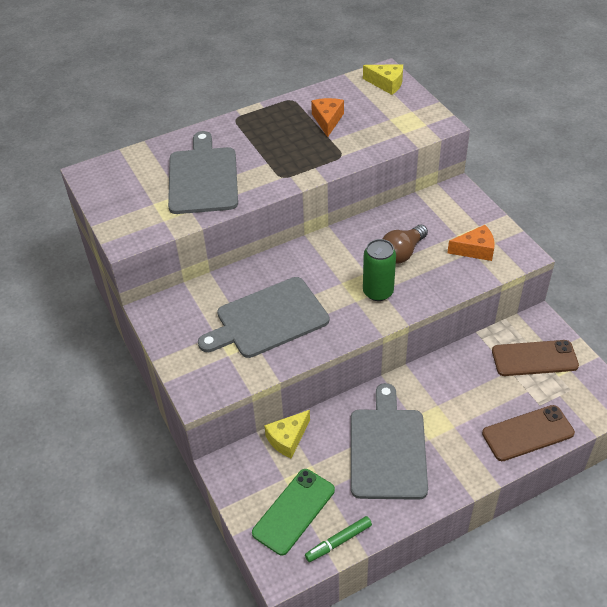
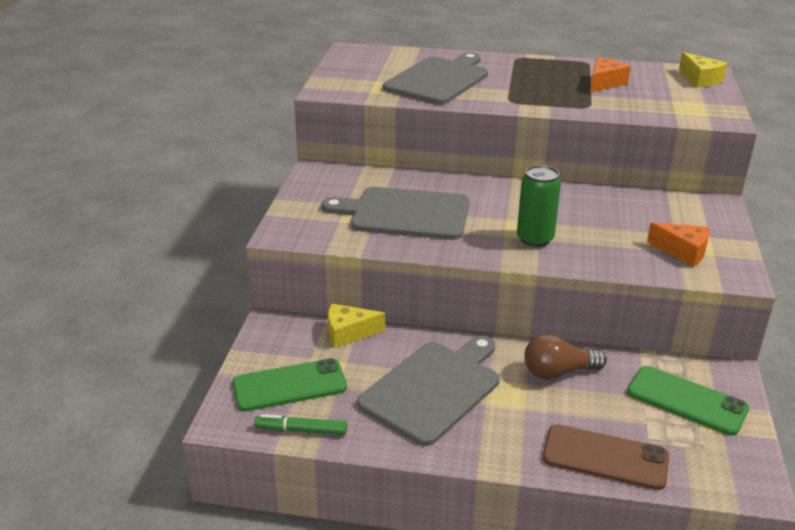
camera: 35 degrees right, 15 degrees down
brown light bulb [383,225,428,264] -> brown light bulb moved to [524,334,607,380]
brown phone [492,340,579,376] -> green phone [627,366,749,436]

